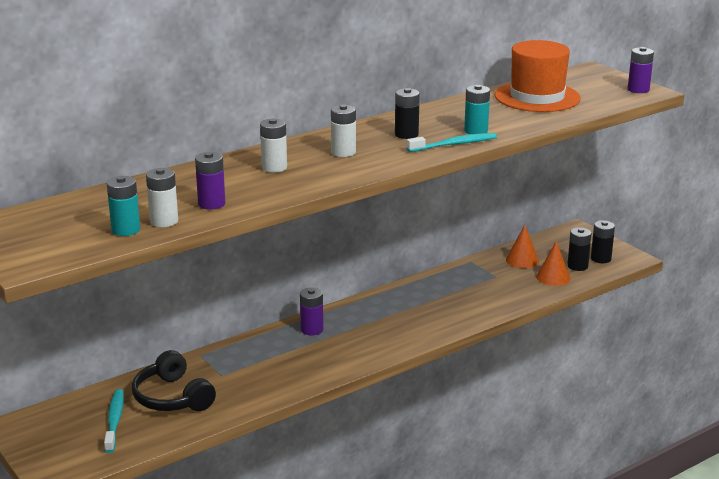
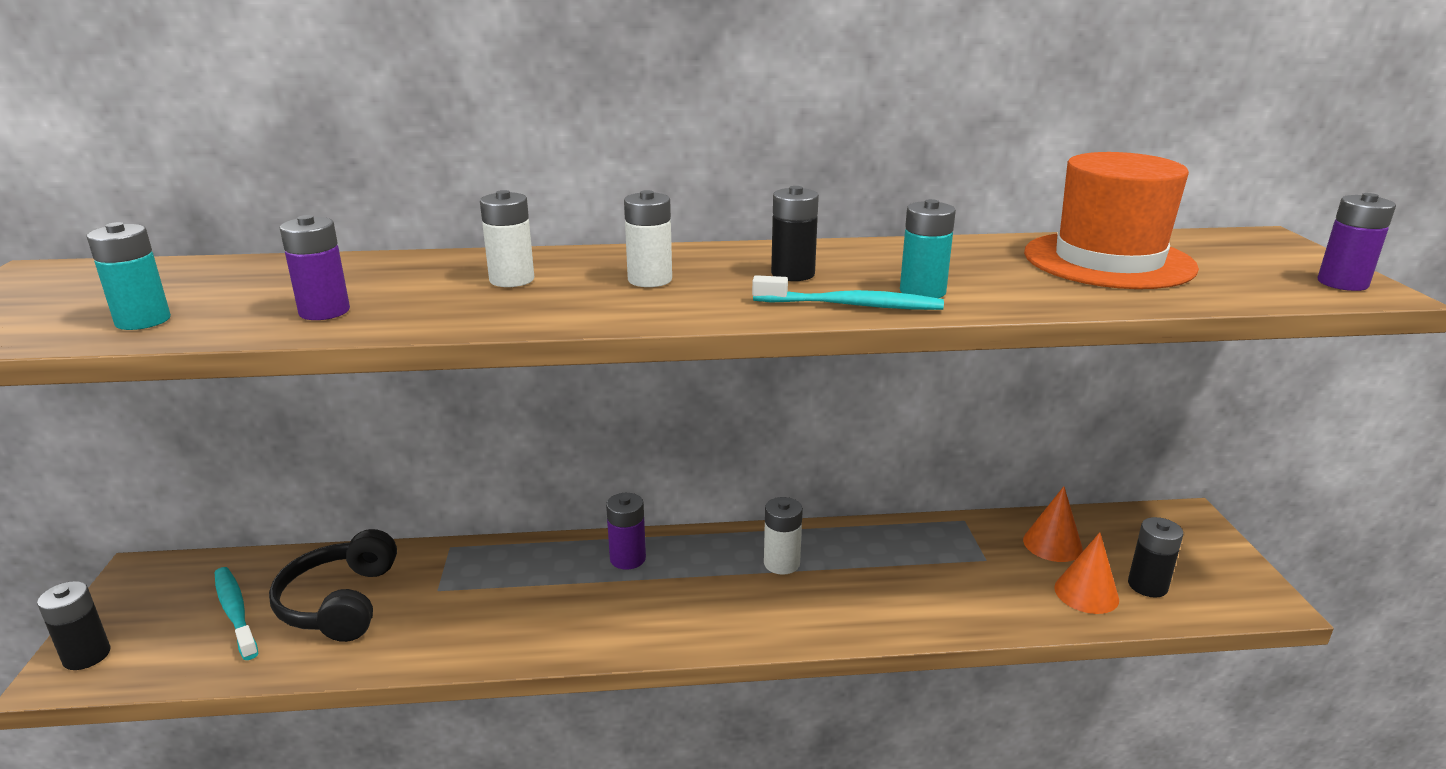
camera: 30 degrees right, 0 degrees up
turquoise toothbrush [104,389,124,453] -> turquoise toothbrush turned 60 degrees counterclockwise [215,567,258,660]
white battery [146,168,178,227] -> white battery moved to [764,497,803,575]
black battery [591,220,615,263] -> black battery moved to [37,581,111,670]

